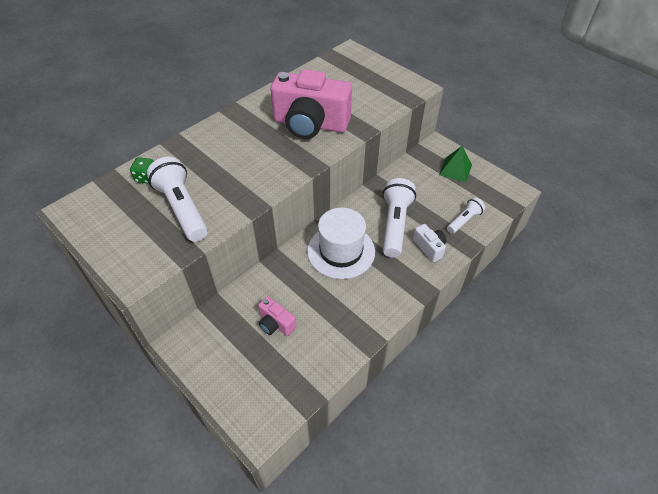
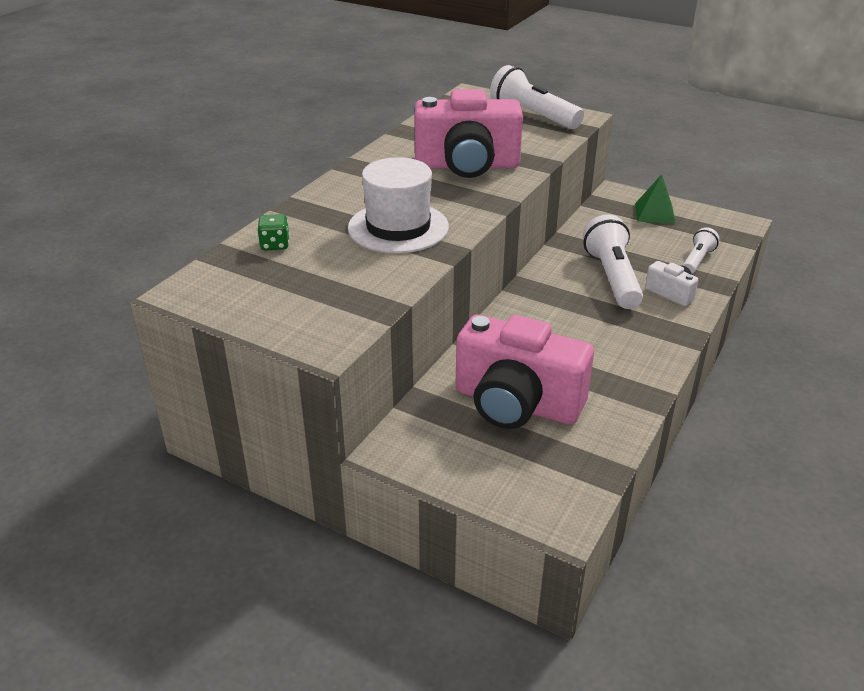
camera: 15 degrees left, 15 degrees down
white flashlight [147,157,208,242] -> white flashlight moved to [490,65,584,129]
pink camera [258,296,296,336] -> pink camera [455,314,594,429], size x2.26
white hat [307,208,375,279] -> white hat moved to [348,157,449,253]

